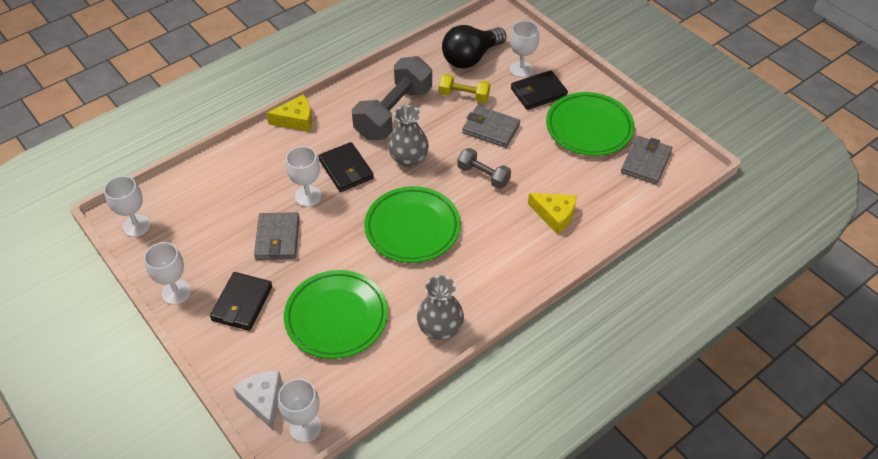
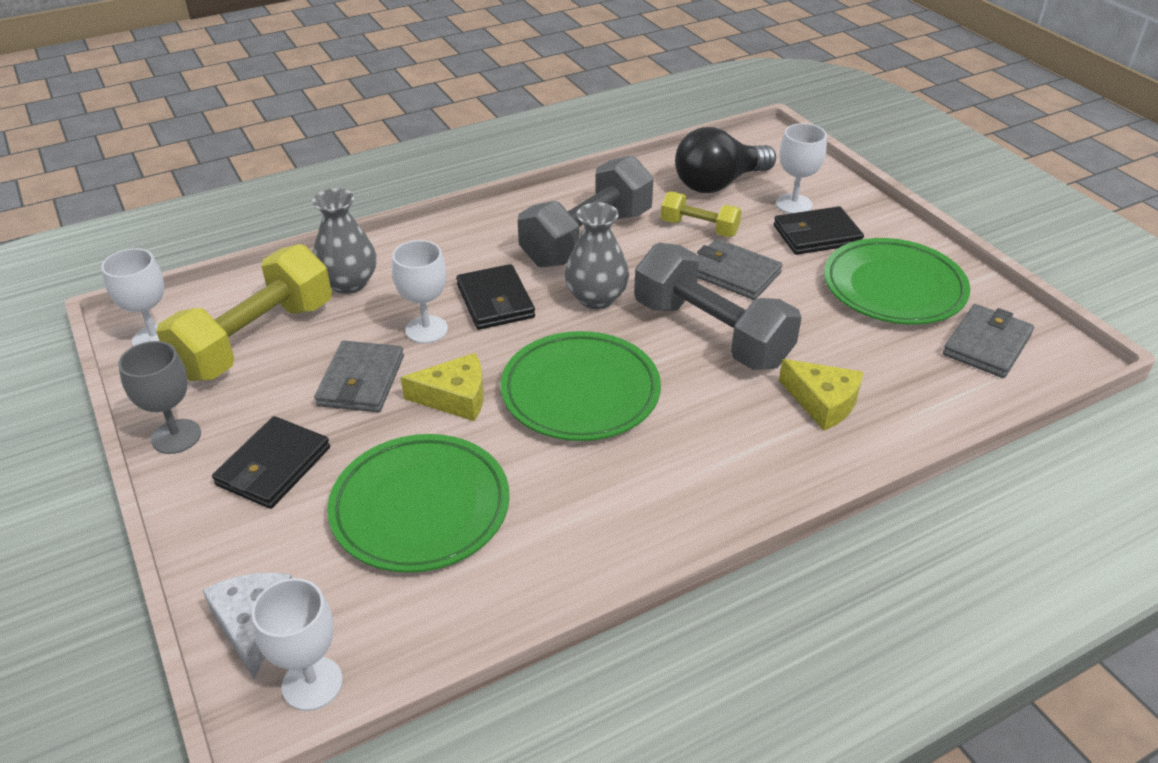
camera: 10 degrees right, 10 degrees down
white goblet [144,242,191,305] -> grey goblet [118,341,201,454]
yellow cheese [266,95,312,132] -> yellow cheese moved to [401,353,484,421]
grey vase [417,275,464,340] -> grey vase moved to [312,188,377,294]
grey dumbbell [457,148,511,189] -> grey dumbbell [634,243,802,370], size x1.92
none -> yellow dumbbell [156,244,332,381]

